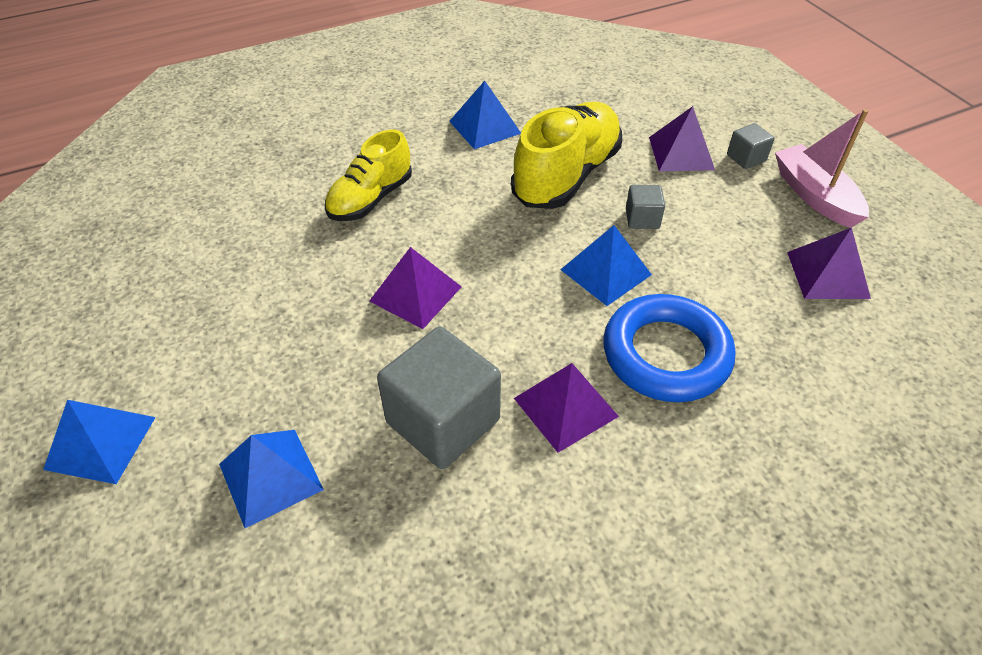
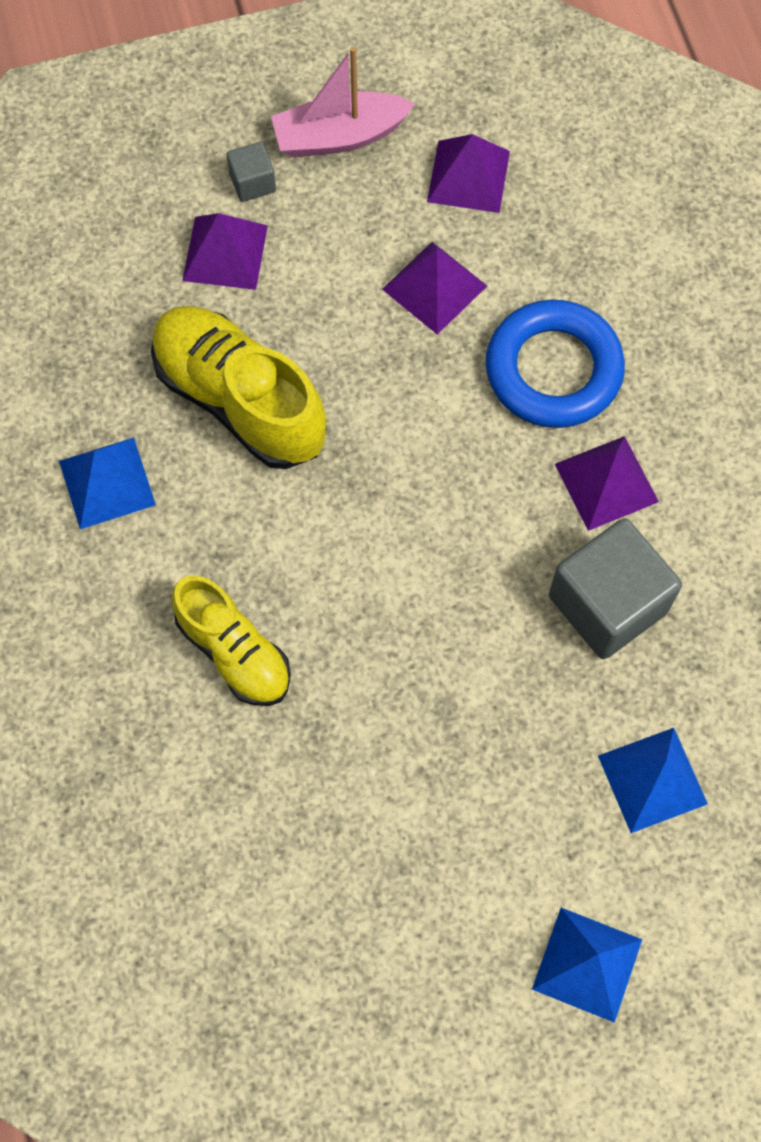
camera: 80 degrees left, 20 degrees up
purple pyramid [369,247,462,329] -> purple pyramid moved to [382,242,487,335]
blue pyramid [560,225,652,306] -> none
grey cube [626,185,665,229] -> none

